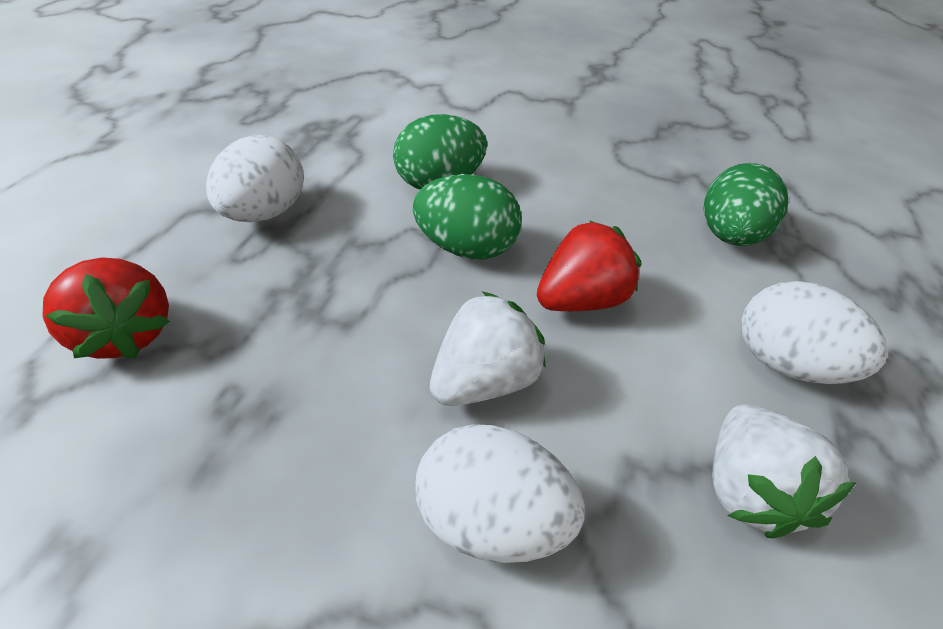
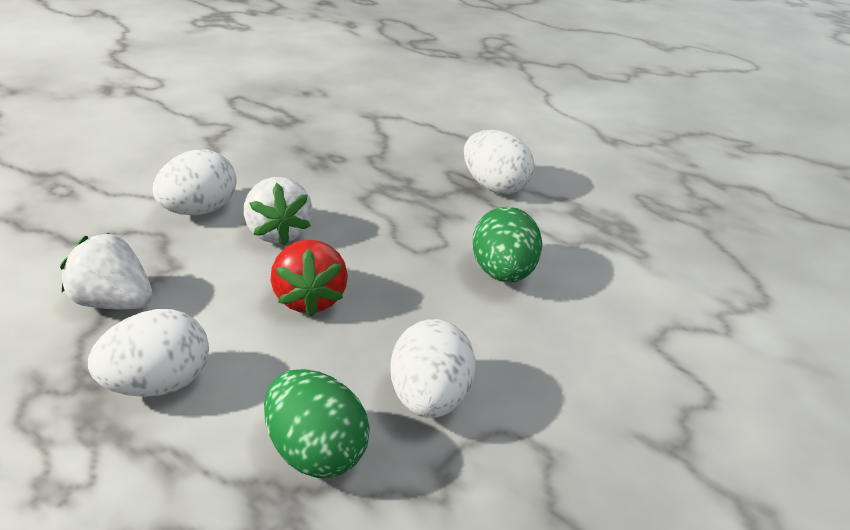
camera: 115 degrees right, 10 degrees down
red strawberry [43,257,170,359] -> none
green egg [413,174,522,259] -> none
none -> white egg [390,319,476,418]

